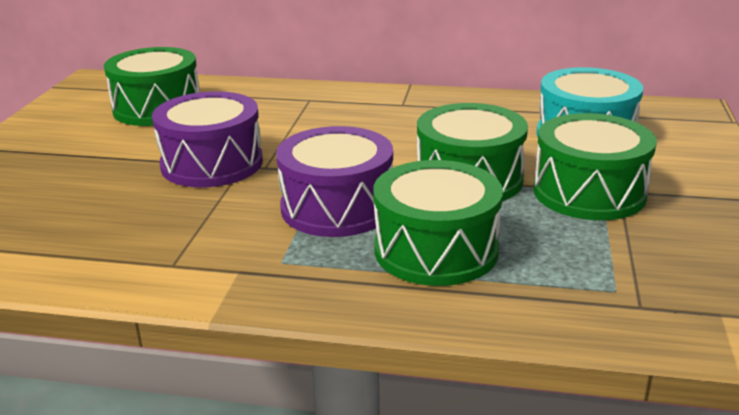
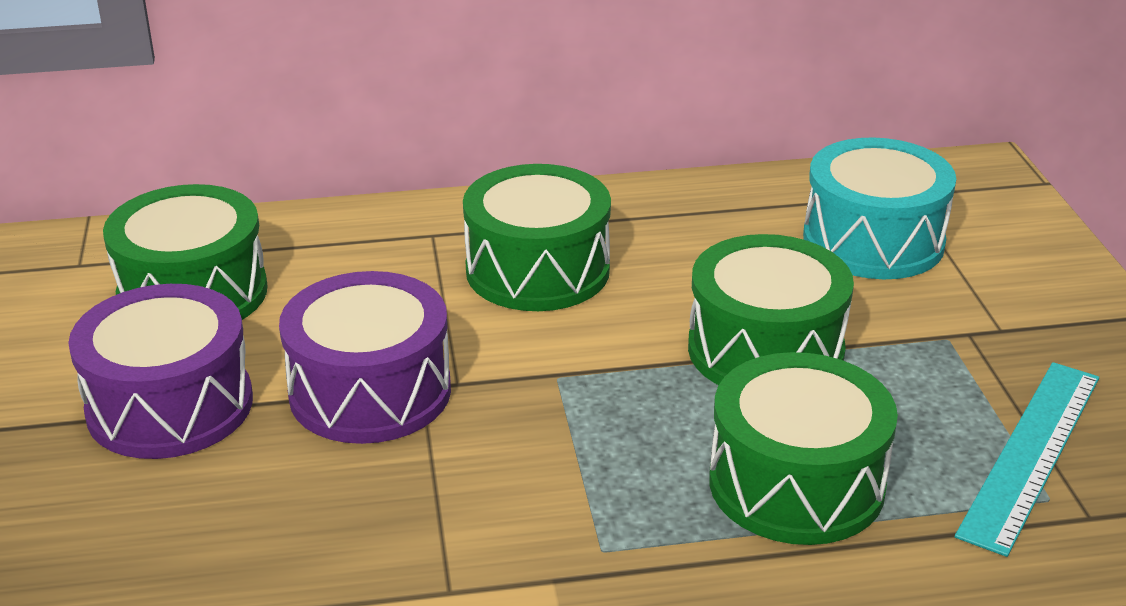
camera: 20 degrees left, 5 degrees up
purple drum [276,126,393,237] -> purple drum moved to [68,284,253,459]
green drum [533,113,657,220] -> green drum moved to [463,164,611,311]
none -> turquoise ruler [955,362,1099,557]

